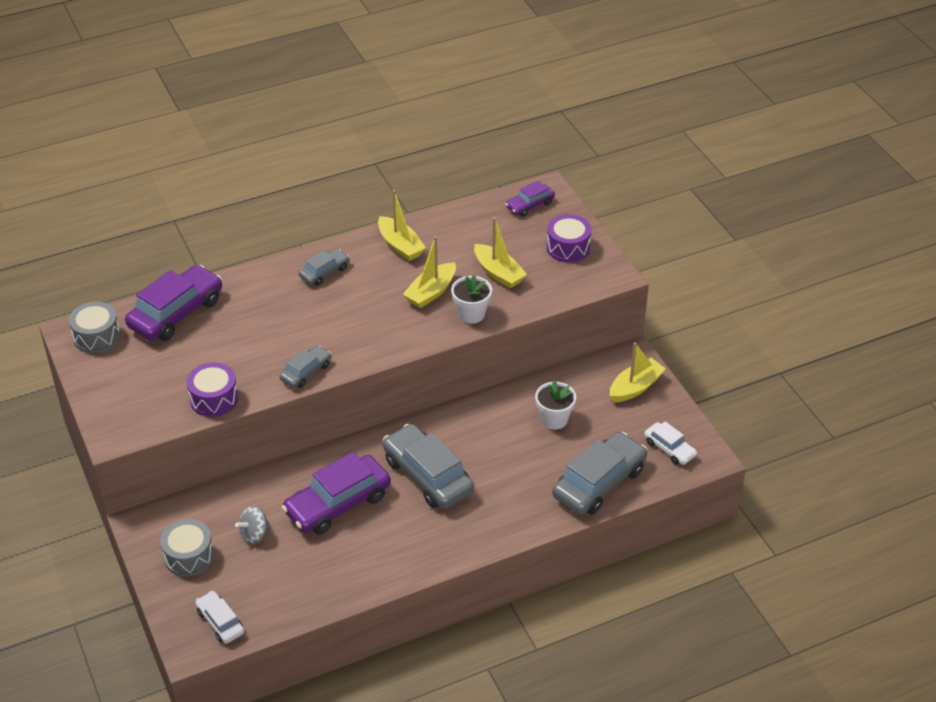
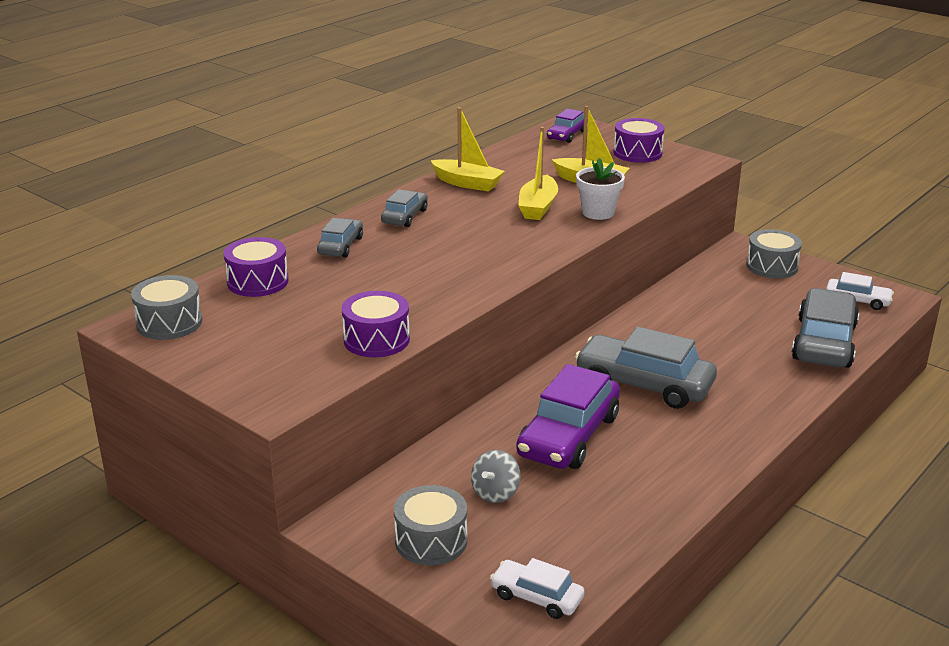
camera: 25 degrees left, 15 degrees down
purple car [125,265,222,341] -> purple drum [224,237,289,297]
grey car [279,345,331,388] -> grey car moved to [317,218,363,258]
white flower pot [535,380,576,429] -> none
yellow boat [610,342,666,402] -> grey drum [746,229,802,279]

